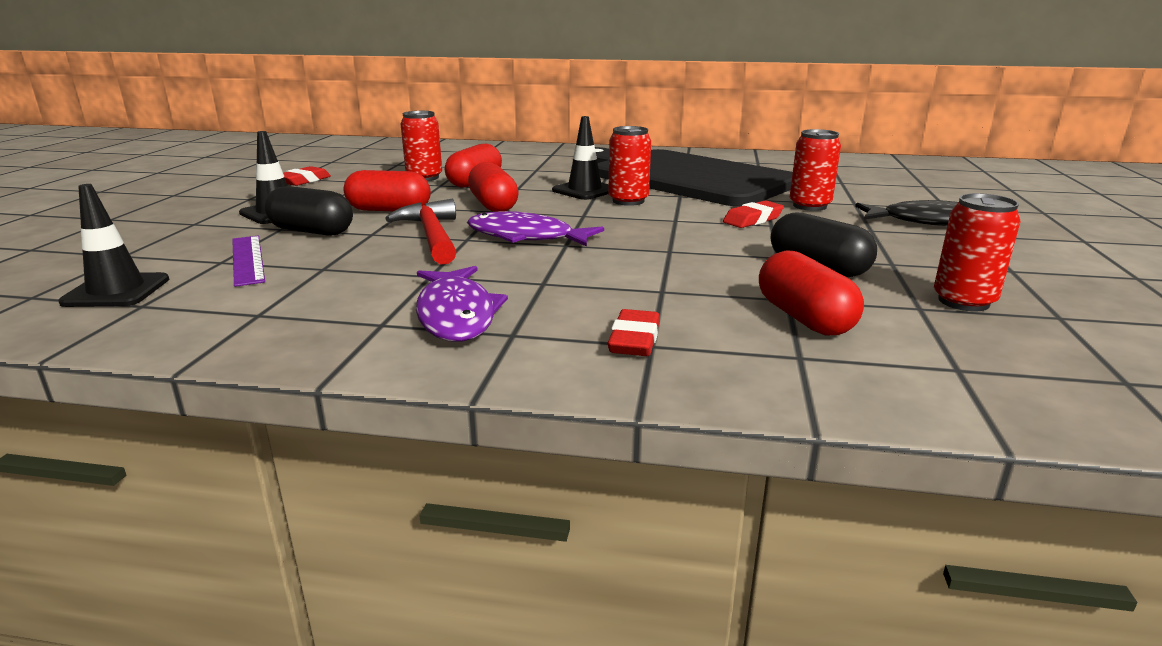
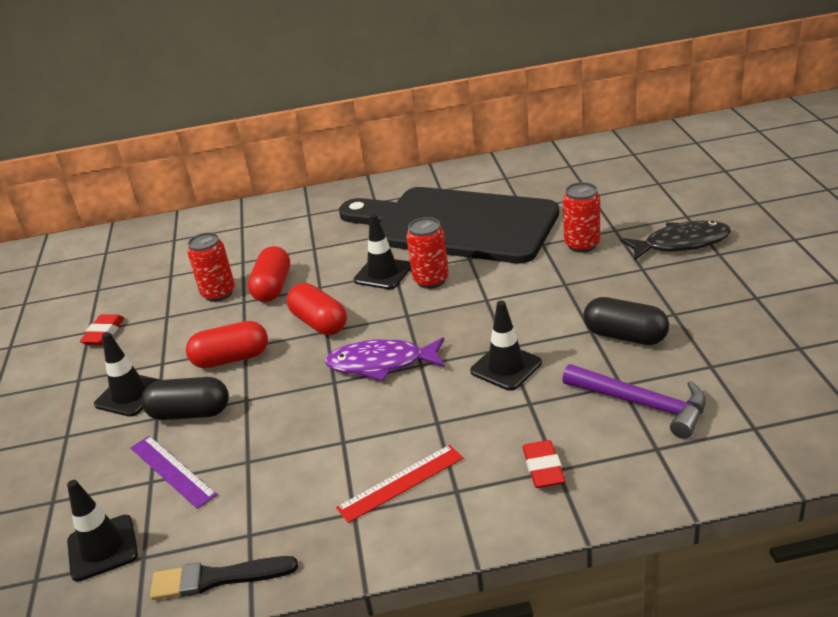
camera: 15 degrees left, 10 degrees up
red hammer [385,199,457,265] -> none
purple fish [416,266,508,342] -> red ruler [336,445,463,523]
red eraser [723,200,784,228] -> none
red capsule [759,250,864,335] -> purple hammer [562,364,706,439]
red can [934,193,1020,311] -> none
none -> black brush [150,556,298,600]
none -> black traffic cone [470,301,542,391]

